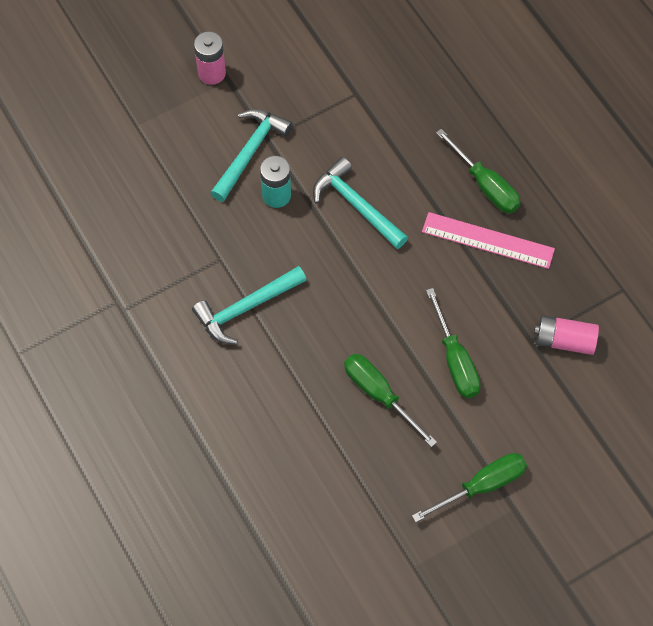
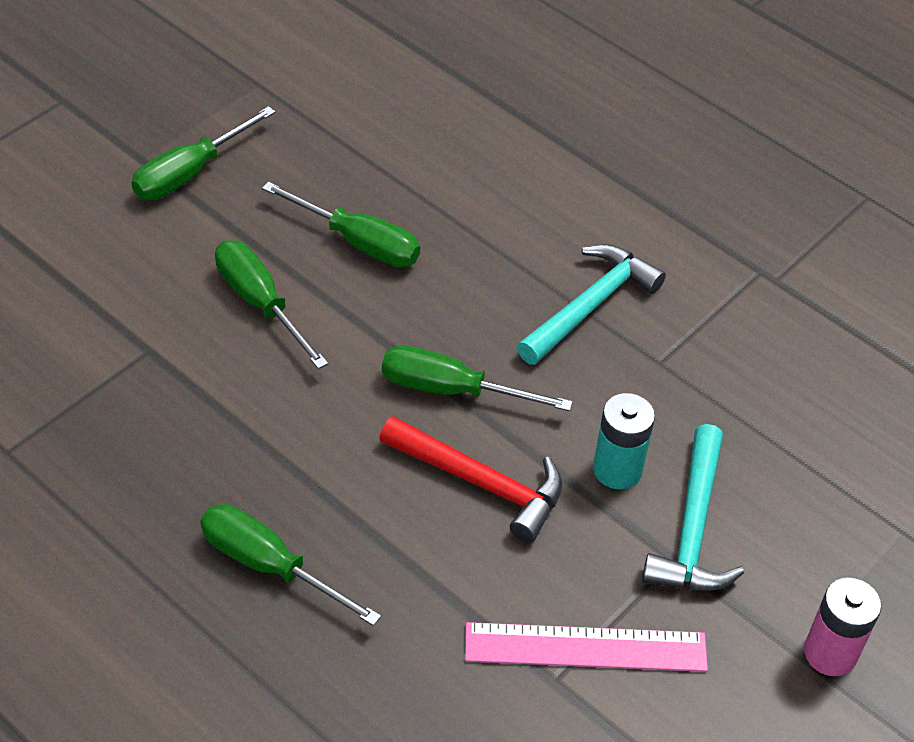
camera: 160 degrees right, 15 degrees down
turquoise hammer [313,157,408,249] -> red hammer [379,416,562,543]
pink ruler [422,212,555,269] -> pink ruler moved to [465,622,708,672]
pink battery [534,315,599,355] -> none
none -> green screwdriver [382,345,573,411]

